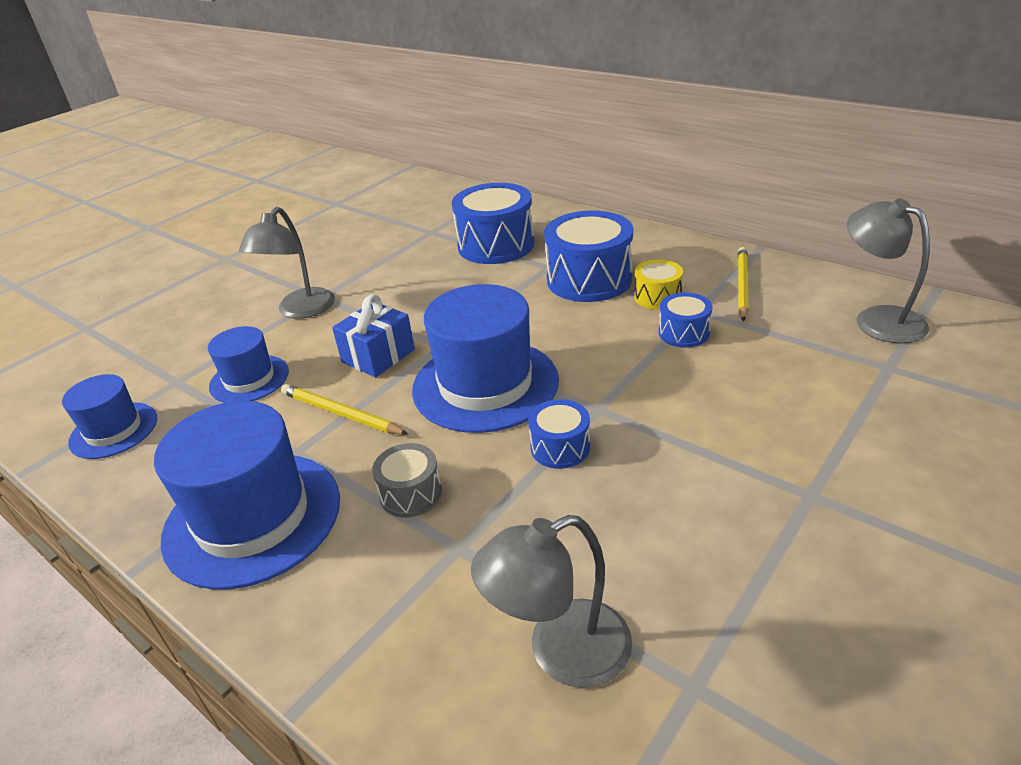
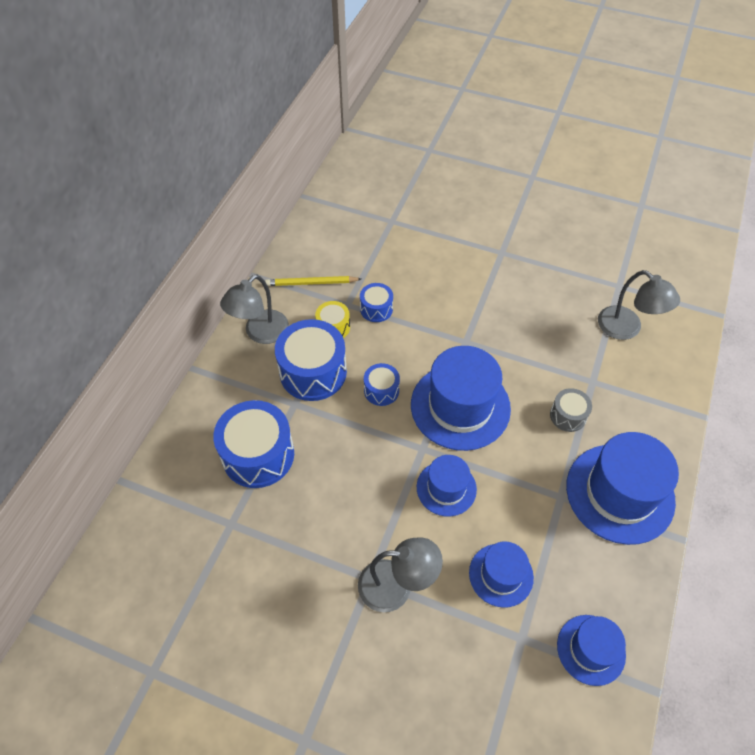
camera: 110 degrees left, 20 degrees up
yellow pencil [281,384,408,435] -> none
blue gift [332,294,415,377] -> blue hat [417,455,477,516]
blue drum [528,399,590,469] -> blue drum moved to [364,363,400,406]
grey lamp [847,198,930,344] -> grey lamp moved to [220,275,289,344]

